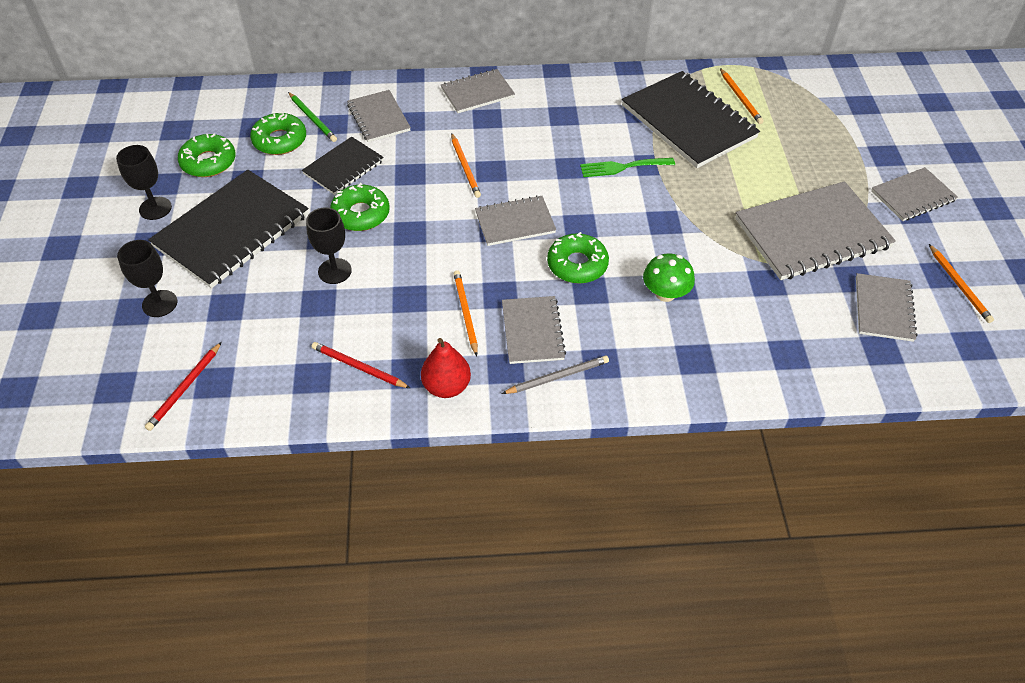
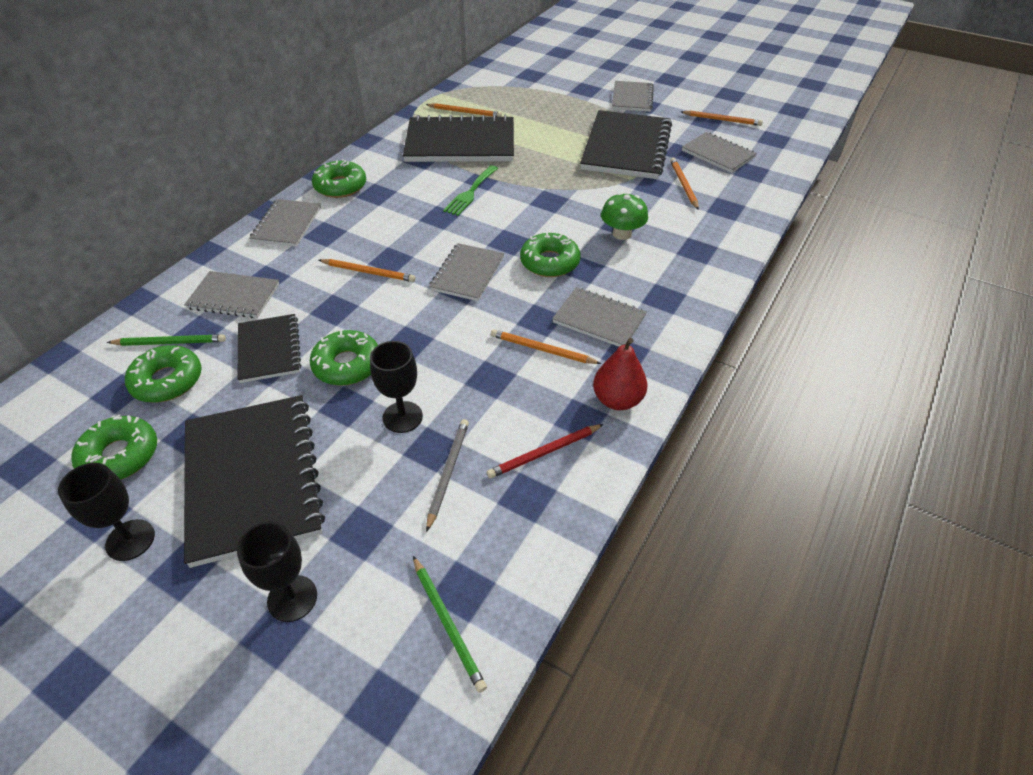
camera: 55 degrees left, 5 degrees down
red pencil [145,342,222,431] -> green pencil [413,556,487,693]
grey pencil [502,355,609,394] -> grey pencil moved to [426,419,469,532]
grey notebook [735,181,896,280] -> black notebook [580,110,672,179]
none -> green donut [312,159,366,198]
none -> orange pencil [670,158,699,210]

